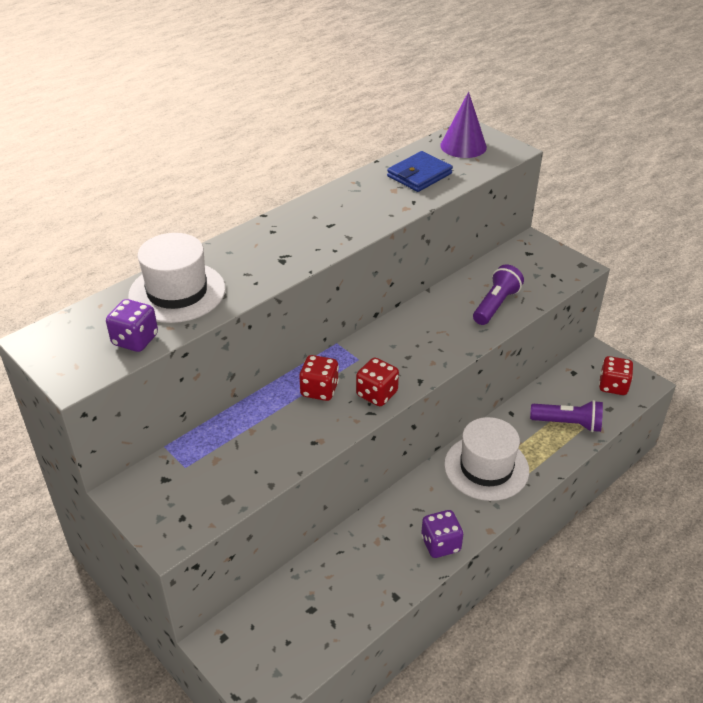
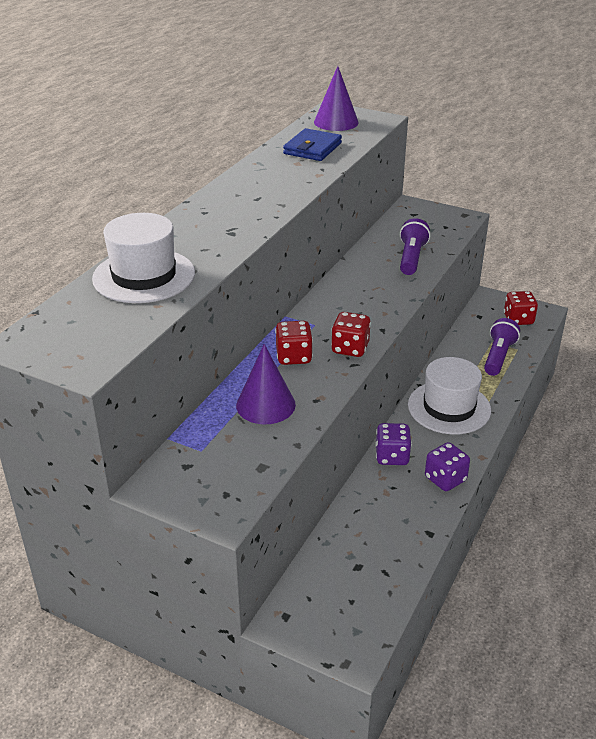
camera: 20 degrees left, 5 degrees down
purple dice [106,299,158,352] -> purple dice moved to [375,423,412,465]
purple flashlight [530,400,603,432] -> purple flashlight turned 60 degrees counterclockwise [484,318,520,376]
none -> purple cone [236,344,296,424]

